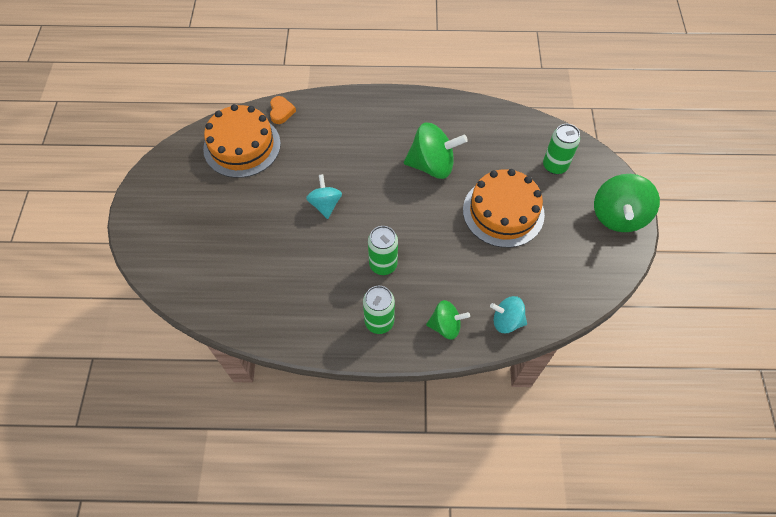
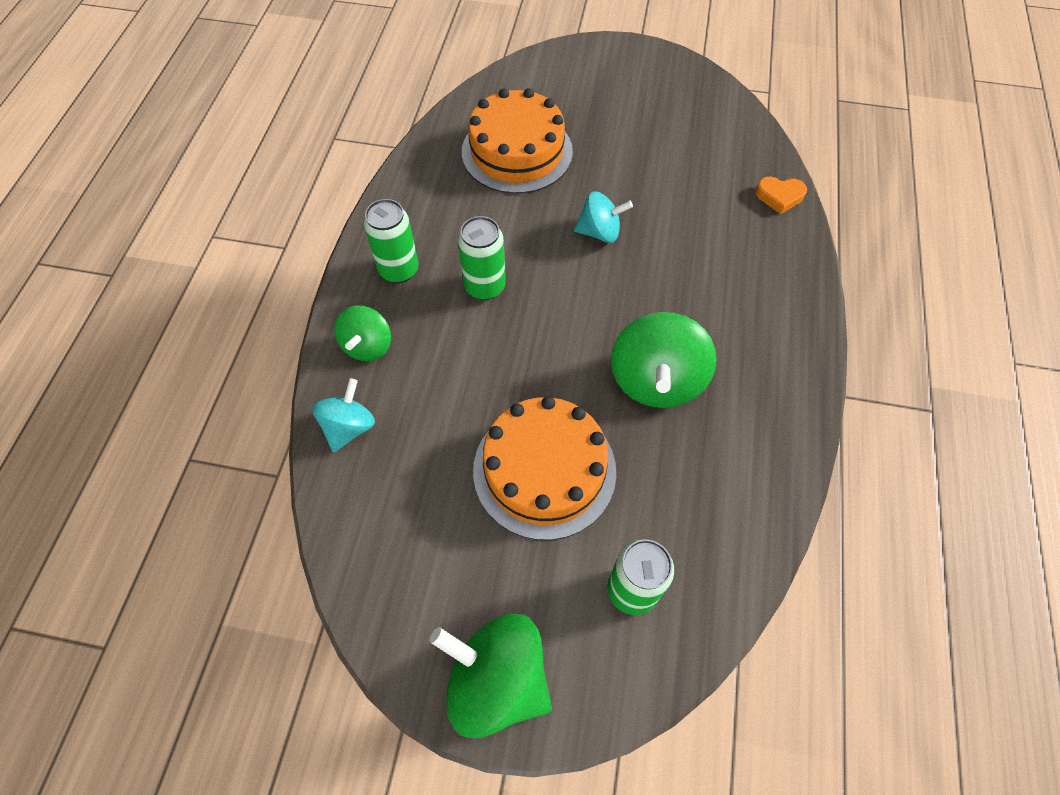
camera: 100 degrees right, 0 degrees up
orange cake [203,104,281,178] -> orange cake moved to [462,88,573,194]

